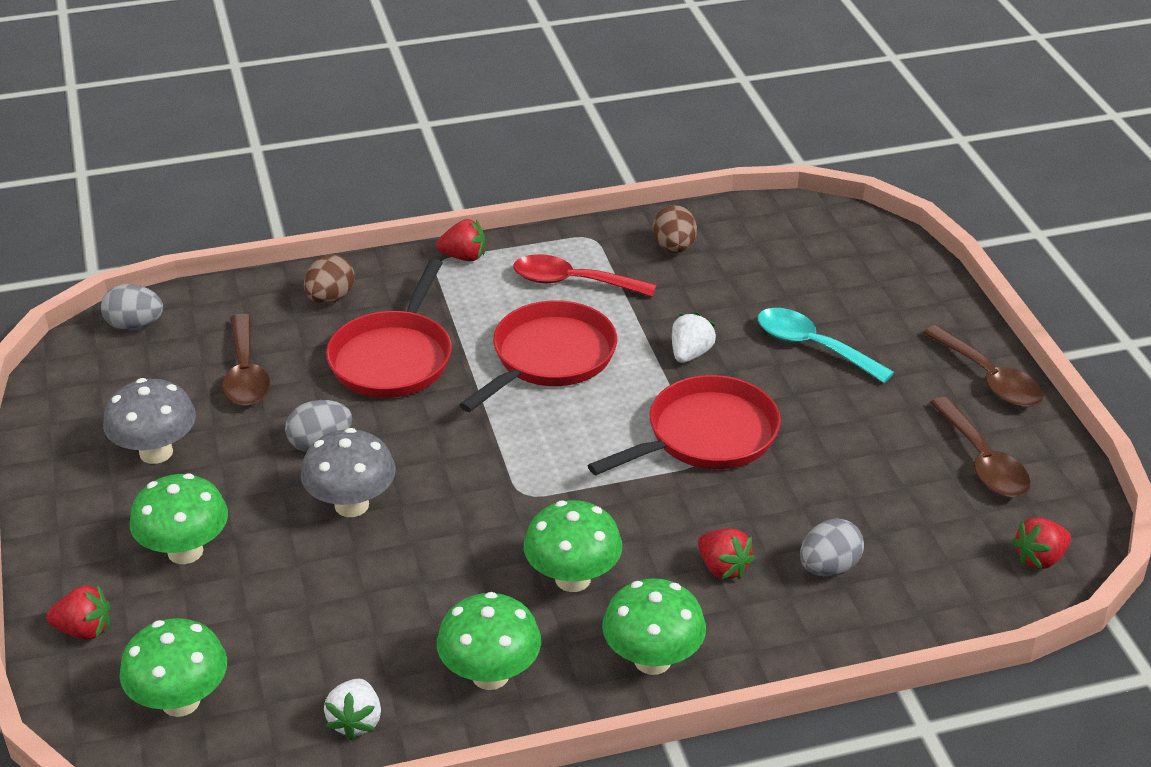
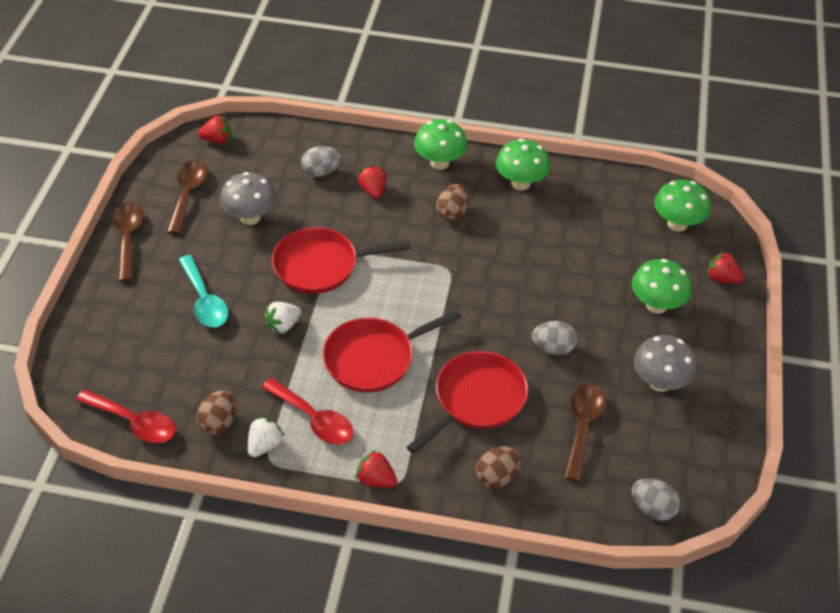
camera: 155 degrees left, 10 degrees up
grey mushroom [301,428,396,517] -> grey mushroom moved to [220,172,277,225]
white strawberry [324,679,381,740] -> white strawberry moved to [248,417,285,457]
green mushroom [524,500,622,592] -> brown egg [436,184,469,221]
none -> red spoon [76,389,176,443]

